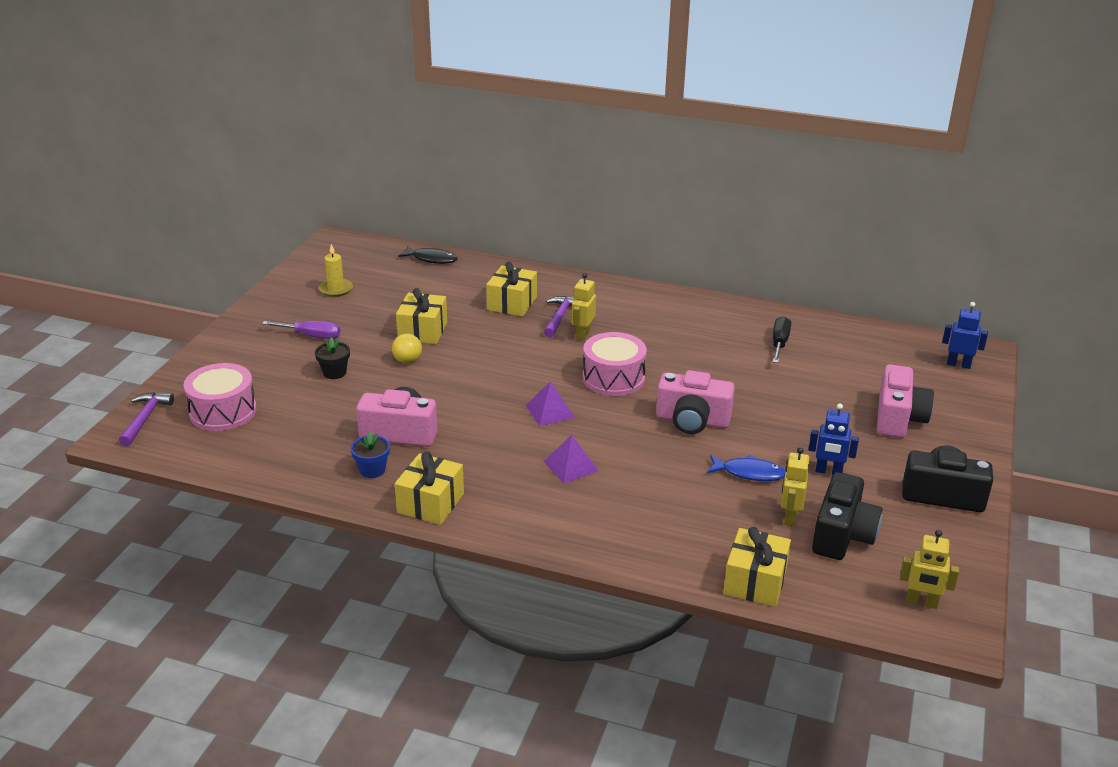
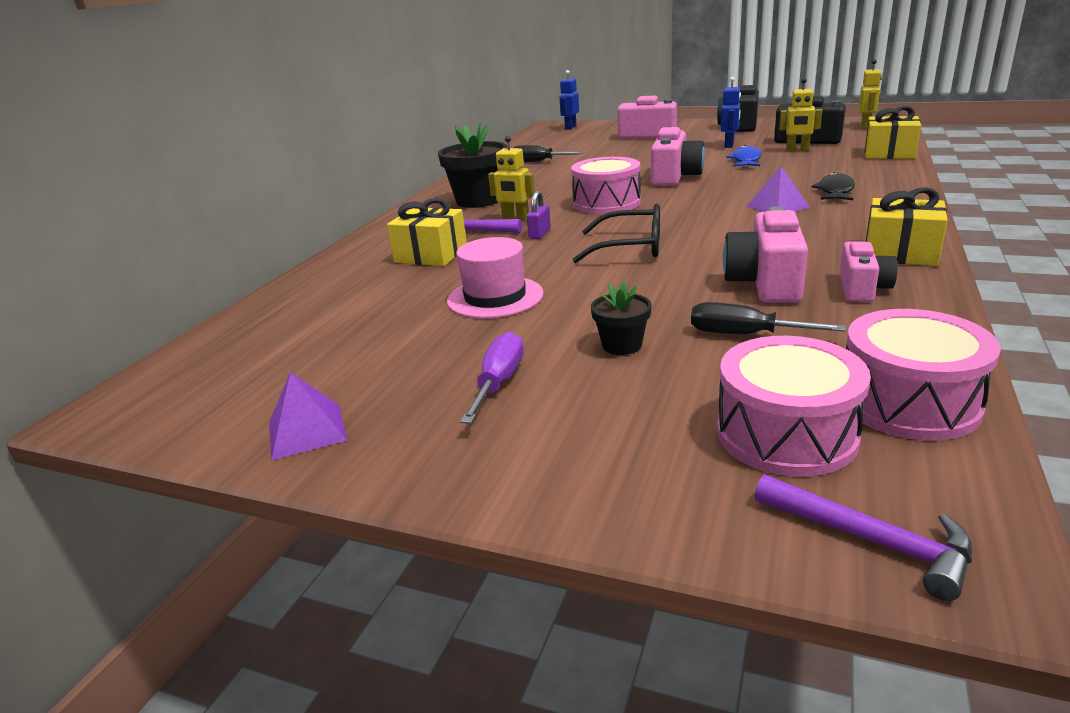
camera: 85 degrees left, 5 degrees down
purple hammer [119,392,174,446] -> purple hammer turned 150 degrees counterclockwise [755,475,972,601]
yellow candle [319,244,353,297] -> none
blue flower pot [351,431,390,478] -> pink camera [840,241,898,302]
yellow ball [392,334,422,364] -> none
yellow gift [396,288,447,344] -> pink hat [447,237,544,319]
black fish [398,246,458,264] -> black fish moved to [812,172,855,200]
purple pyramid [526,381,575,426] -> purple pyramid moved to [269,372,347,460]
none -> black flower pot [438,123,507,208]
none -> purple padlock [527,191,551,239]
none -> black glasses [572,204,660,263]
none -> black screwdriver [691,302,846,334]
none -> pink drum [846,309,1001,441]

